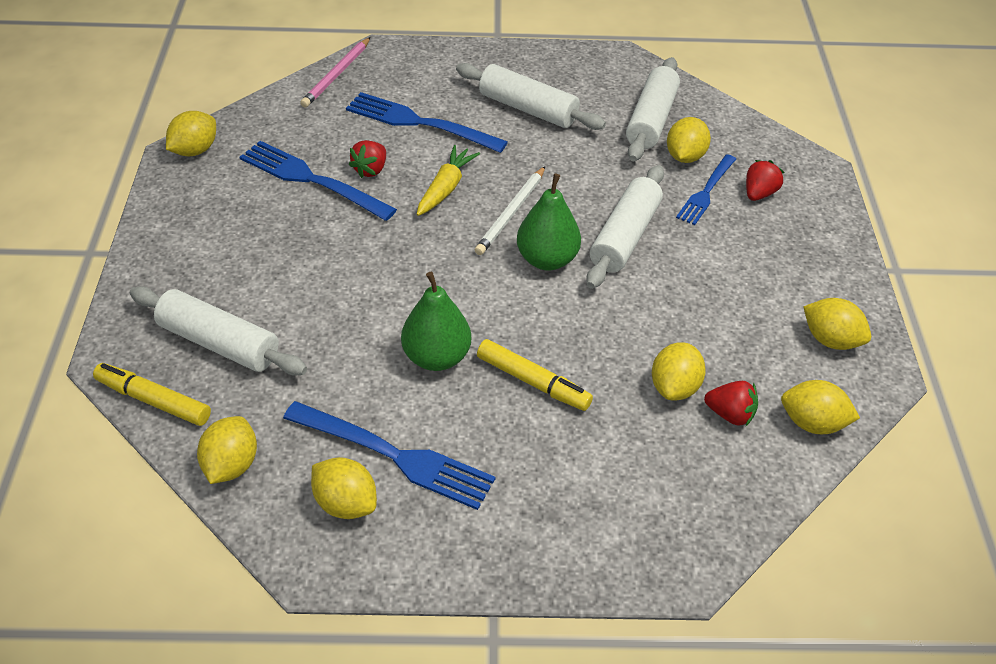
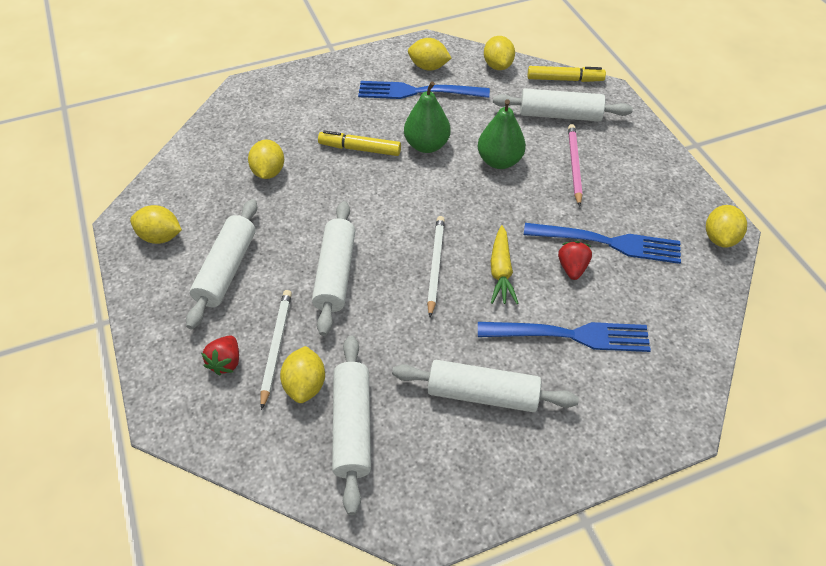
camera: 160 degrees right, 5 degrees up
pink pencil [300,37,370,107] -> pink pencil moved to [568,124,582,207]
green pear [517,174,581,271] -> green pear moved to [478,99,526,169]
blue fork [676,154,736,225] -> white pencil [261,290,292,410]
red strawberry [704,381,758,426] -> none
yellow lemon [781,380,860,434] -> none
none -> white rolling pin [186,199,257,329]

